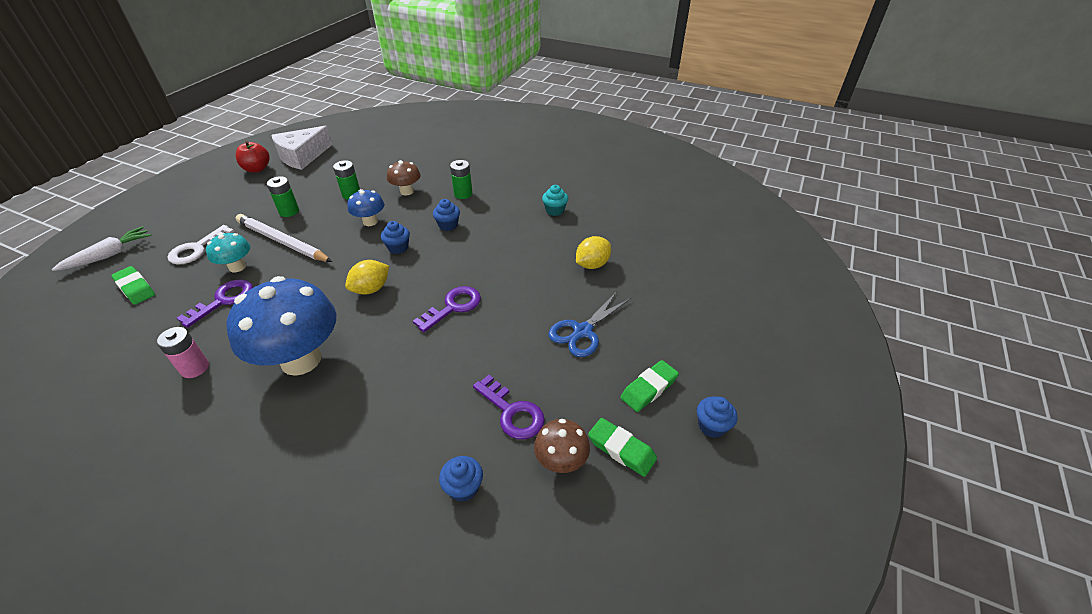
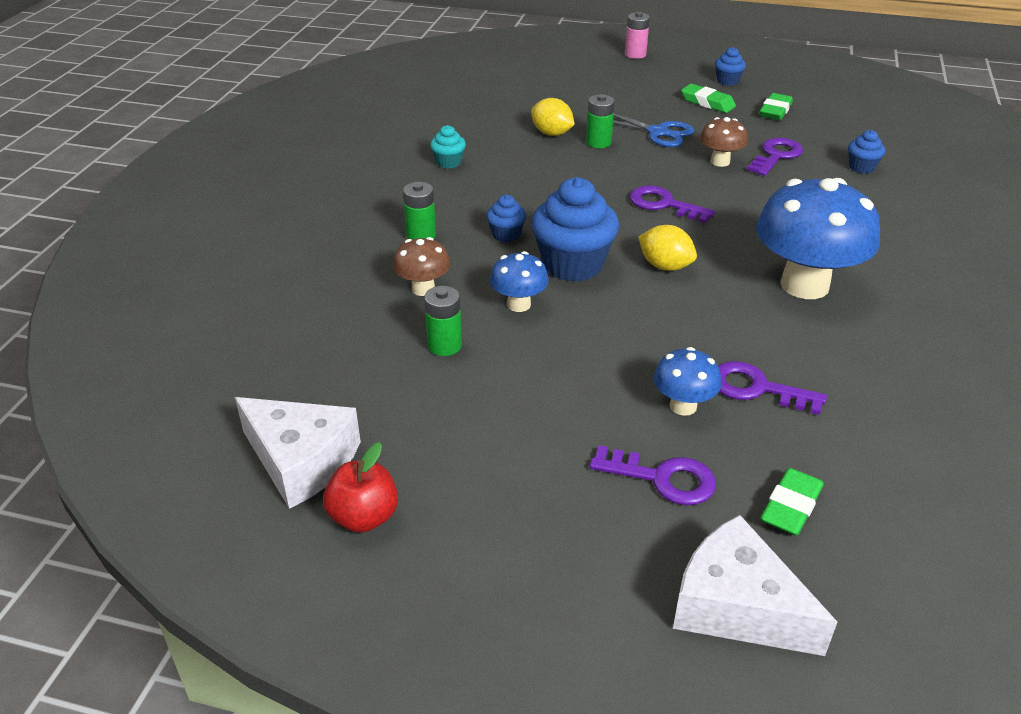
camera: 100 degrees left, 5 degrees down
white carrot [51,226,151,271] -> white cheese [673,515,837,656]
pink battery [157,327,209,378] -> pink battery moved to [625,12,650,59]
white key [168,225,234,265] -> purple key [589,445,716,505]
turquoise mushroom [206,233,250,272] -> blue mushroom [654,347,721,416]
white pencil [236,214,332,262] -> none
green battery [267,176,299,217] -> green battery moved to [586,94,615,148]
blue cupcake [381,221,410,254] -> blue cupcake [531,177,619,282], size x2.06
brown mushroom [534,419,590,473] -> brown mushroom moved to [700,117,748,167]

